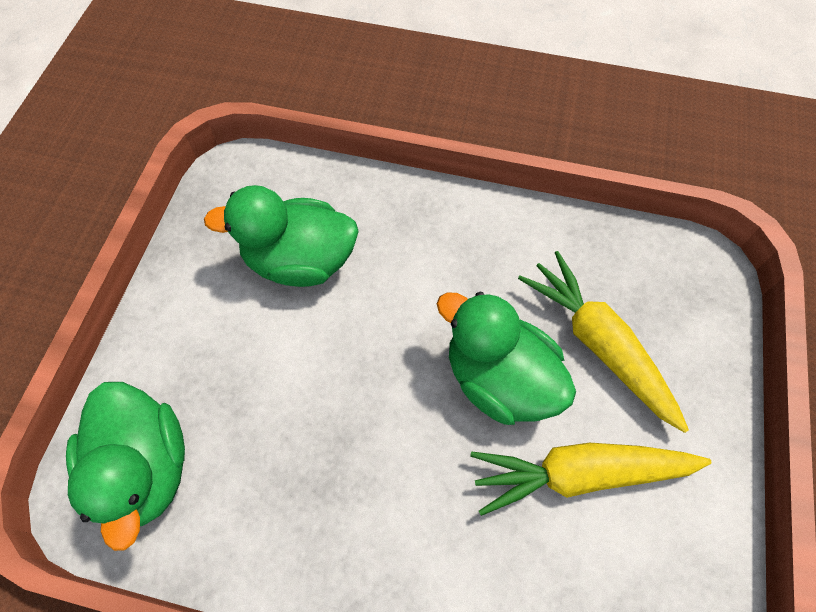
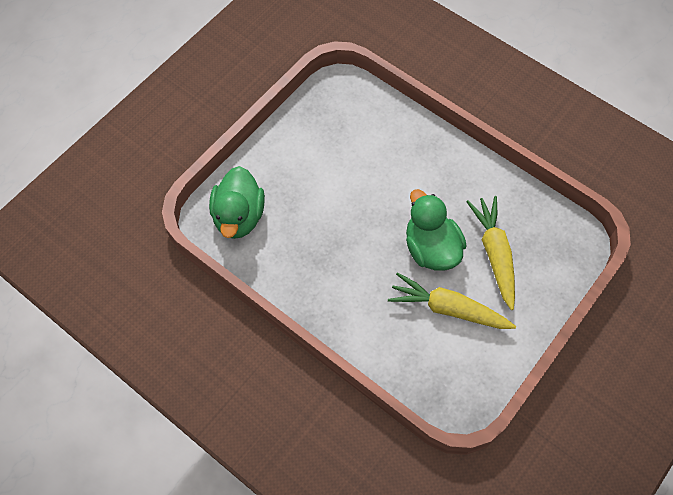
camera: 25 degrees right, 0 degrees up
green duck [204,185,359,287] -> none

